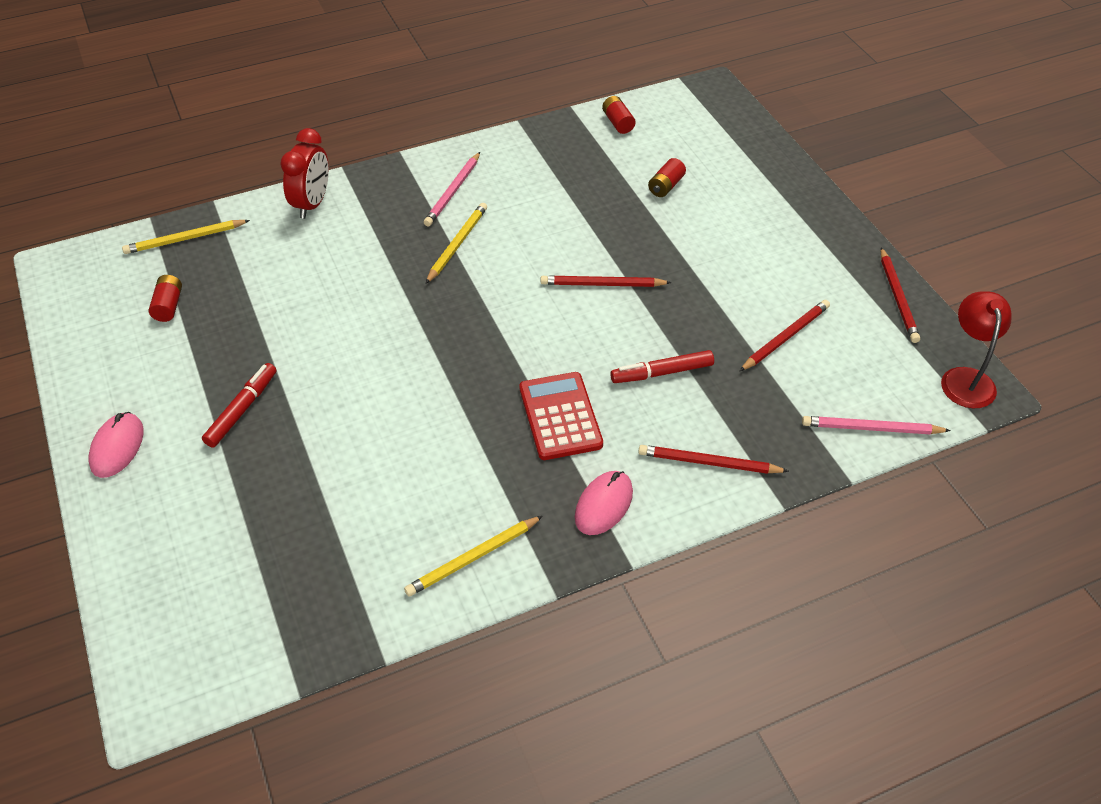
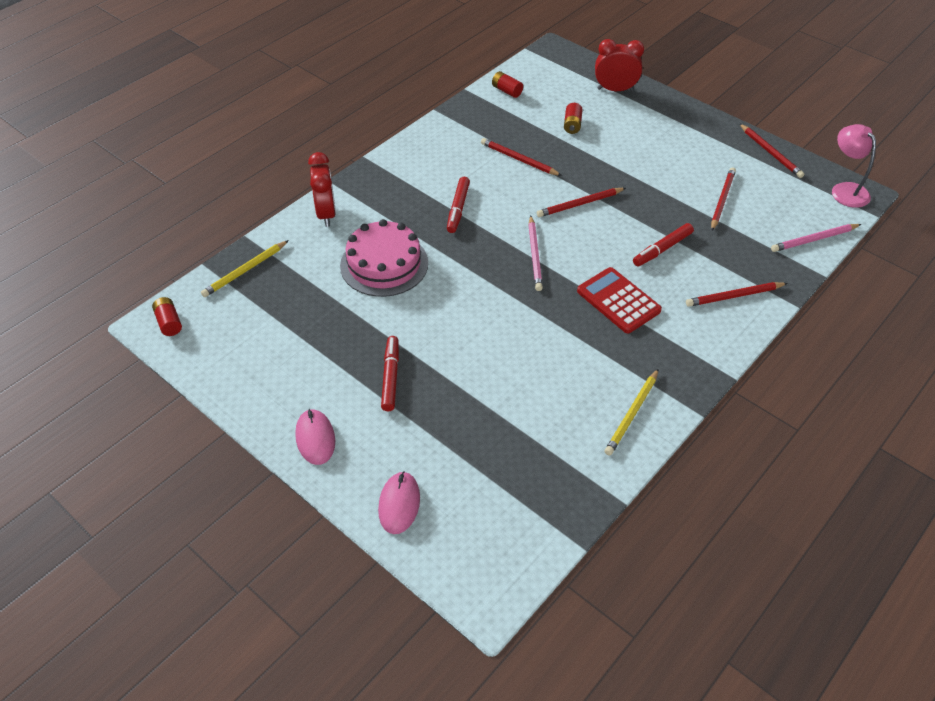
camera: 25 degrees left, 0 degrees up
red battery [149,275,182,322] -> red battery moved to [152,297,182,336]
pink pencil [424,152,480,226] -> pink pencil moved to [528,216,543,291]
yellow pencil [426,203,487,284] -> red marker [447,177,470,233]
pink mouse [575,471,633,535] -> pink mouse moved to [378,471,420,534]
red lamp [941,291,1012,408] -> pink lamp [832,124,876,208]
none -> pink cake [340,219,428,297]
none -> red pencil [481,138,562,176]
none -> red clock [595,39,644,91]

